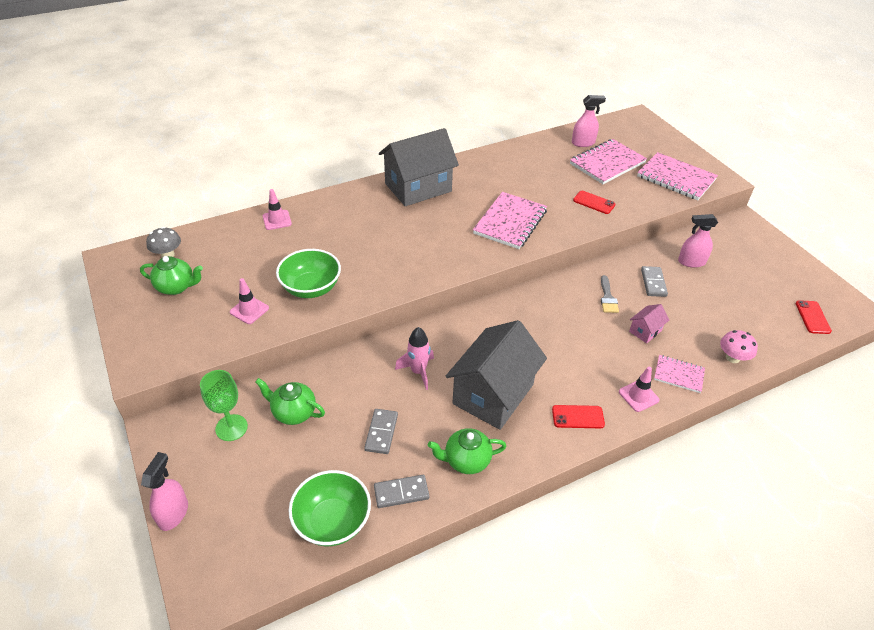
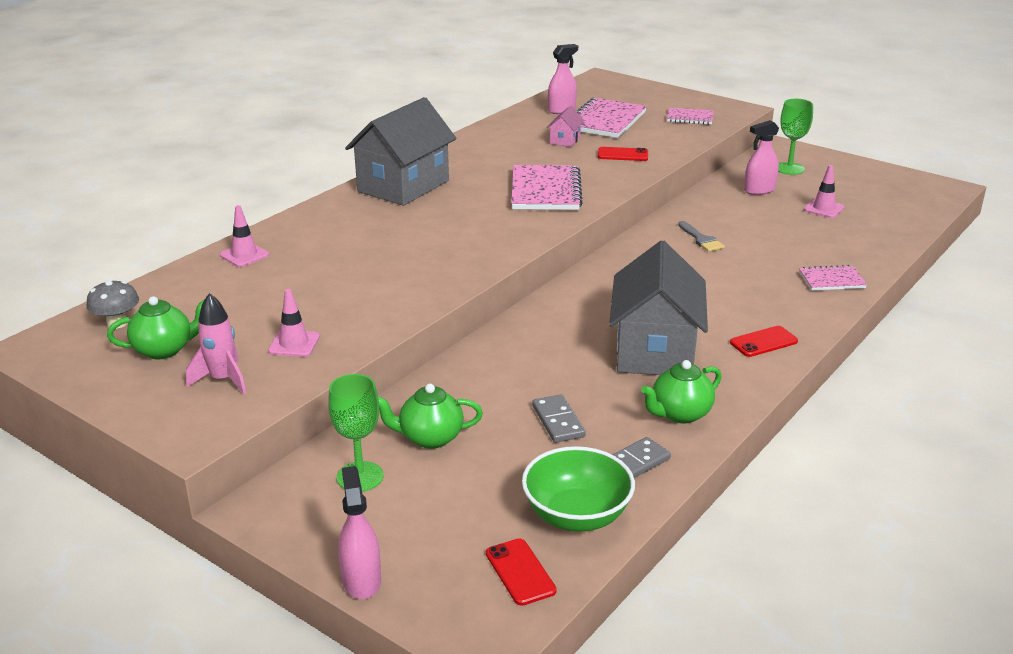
camera: 25 degrees left, 15 degrees down
green bowl [276,249,341,298] -> none
pink rocket [395,327,434,390] -> pink rocket moved to [186,293,246,394]
pink traffic cone [619,367,660,412] -> pink traffic cone moved to [804,165,845,218]
pink house [629,304,669,343] -> pink house moved to [547,106,584,147]
pink notebook [637,152,718,200] -> pink notebook [667,107,714,125], size x0.55
grey domino [641,266,668,297] -> none
pink mushroom [720,330,758,363] -> none
red phone [796,300,832,334] -> red phone moved to [486,539,557,606]
none -> green goblet [778,99,813,175]

